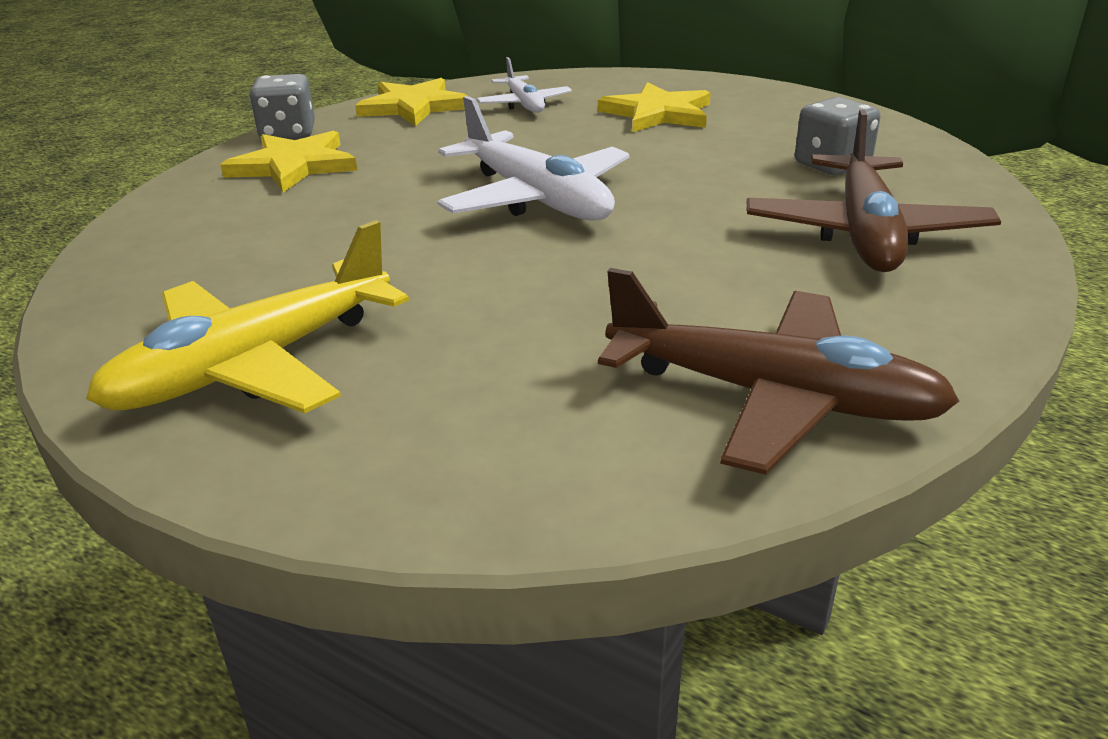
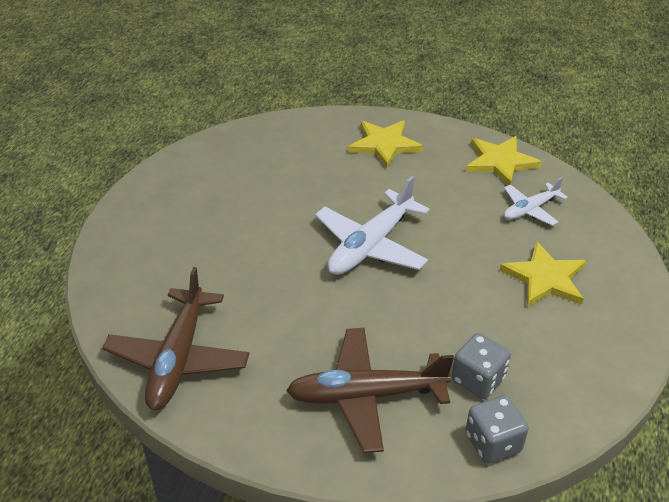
camera: 75 degrees right, 10 degrees up
yellow plane [86,220,409,413] -> none
grey dice [250,74,315,139] -> grey dice moved to [465,395,529,464]

